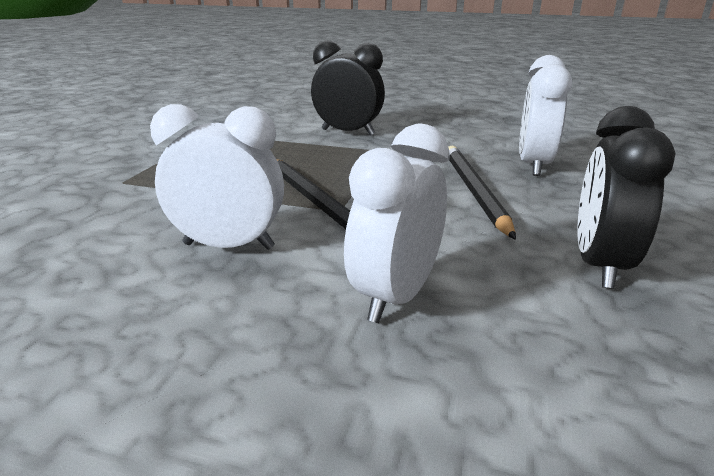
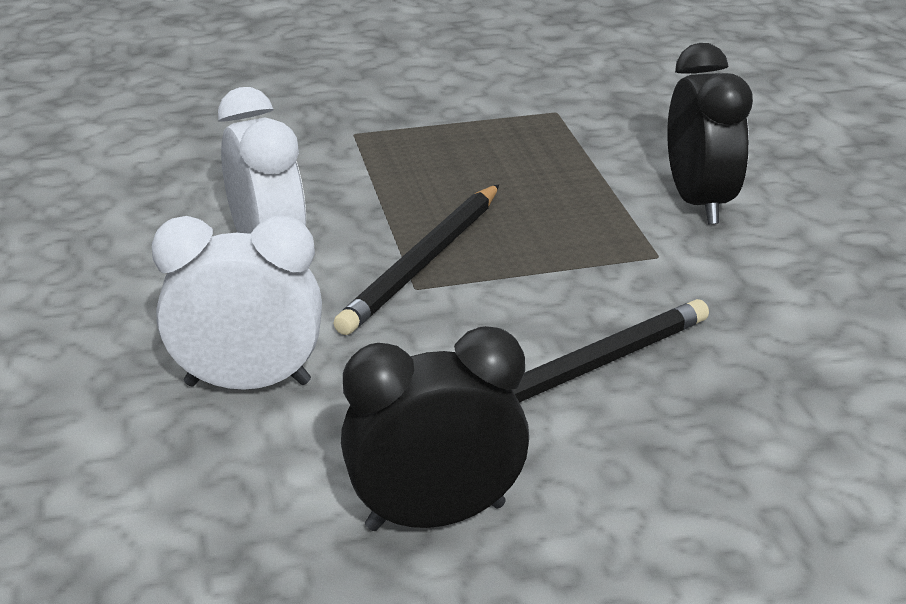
camera: 60 degrees right, 5 degrees up
white clock [519,55,572,176] -> none

